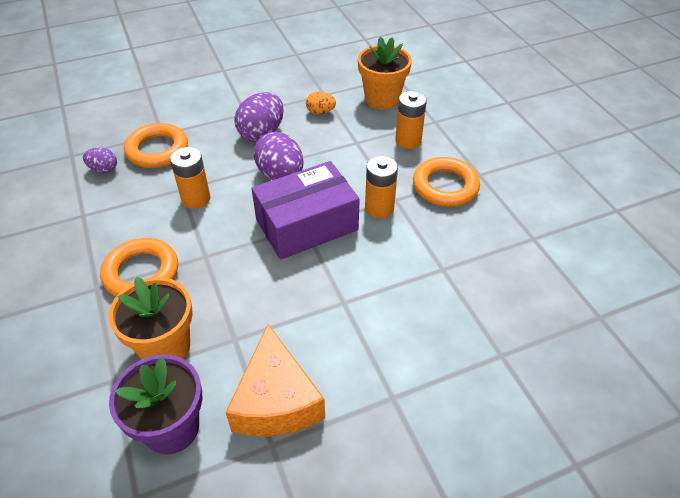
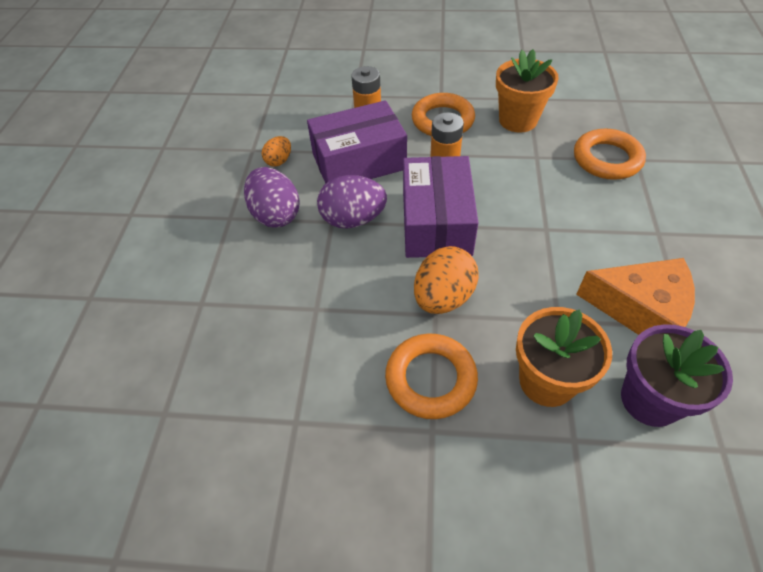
camera: 60 degrees left, 5 degrees up
purple egg [83,148,117,173] -> none
orange ring [124,123,188,168] -> orange ring moved to [574,129,646,180]
orange battery [170,147,210,209] -> none
orange flower pot [358,36,412,110] -> orange flower pot moved to [496,49,559,133]
none -> purple box [307,100,407,184]
none -> orange egg [414,246,479,314]

